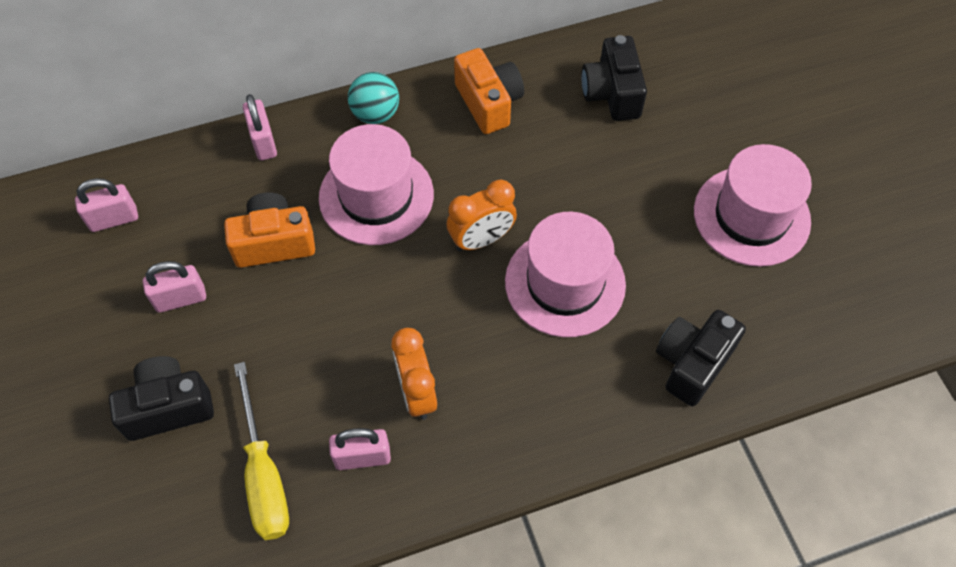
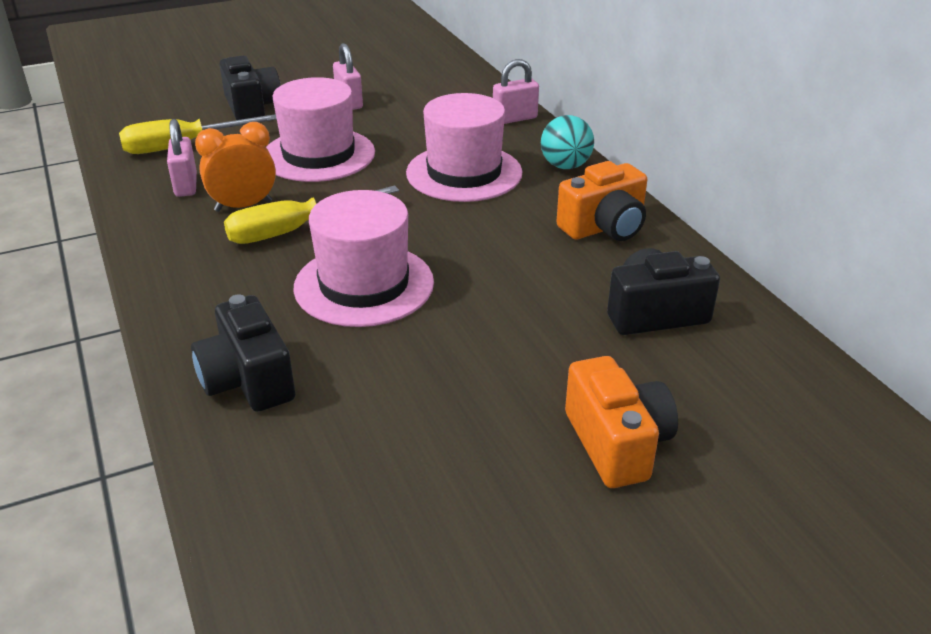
camera: 85 degrees right, 25 degrees down
pink padlock [75,178,138,232] -> none
orange camera [224,192,315,268] -> orange camera moved to [565,356,678,488]
orange clock [447,179,517,251] -> none
black camera [656,310,746,406] -> black camera turned 150 degrees counterclockwise [191,295,295,412]
pink hat [694,144,812,267] -> pink hat moved to [266,77,375,182]
none -> yellow screwdriver [224,185,399,244]

